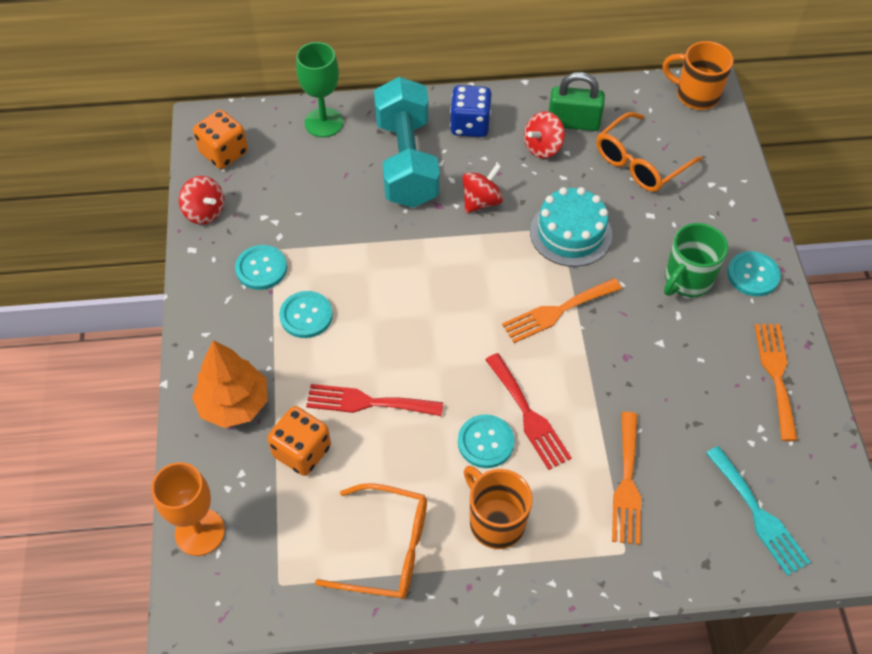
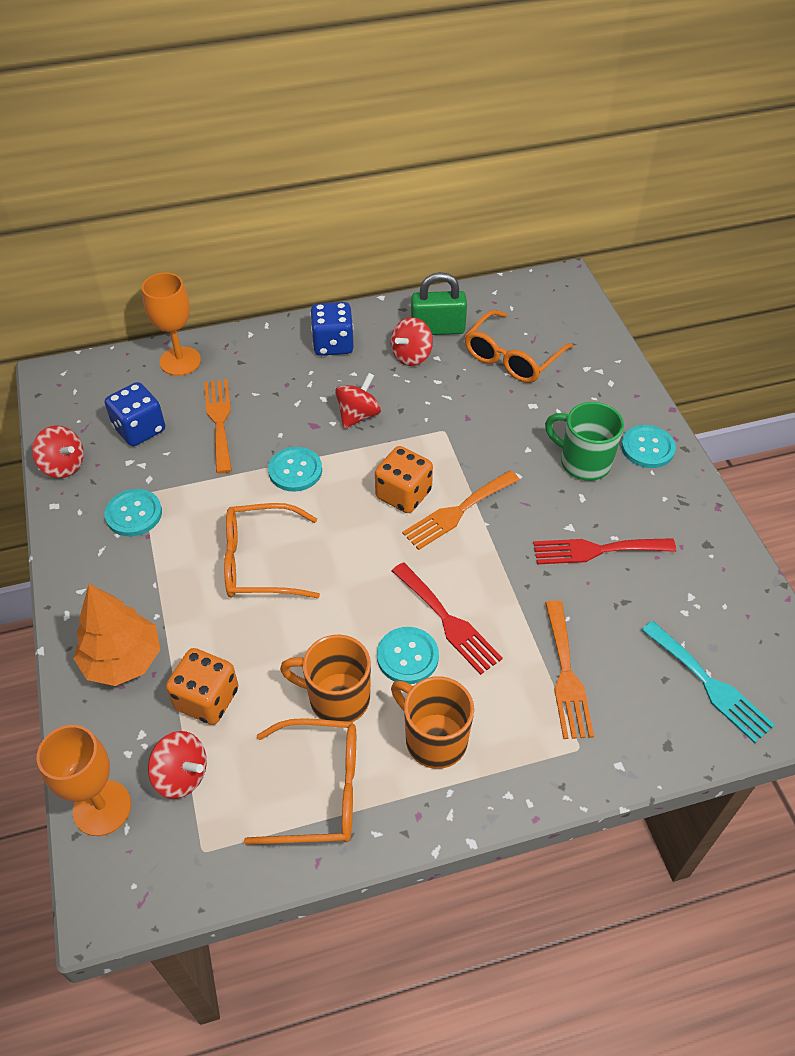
camera: 10 degrees left, 5 degrees down
orange dice [193,110,248,169] -> orange dice moved to [375,446,433,513]
turquoise button [279,291,333,338] -> turquoise button moved to [268,447,322,492]
green goblet [296,42,343,137] -> orange goblet [142,273,201,376]
red fork [306,384,443,416] -> red fork moved to [533,538,676,564]
turquoise dumbbell [374,77,440,208] -> none
turquoise cake [530,187,612,267] -> none
orange mug [662,41,734,110] -> orange mug moved to [280,634,371,722]
green mug [664,223,728,297] -> green mug turned 90 degrees clockwise [545,402,624,481]
orange fork [755,324,798,441] -> orange fork moved to [204,379,232,474]
none -> blue dice [105,382,165,446]
none -> red spinning top [148,731,207,799]
none -> orange glasses [224,503,320,598]

